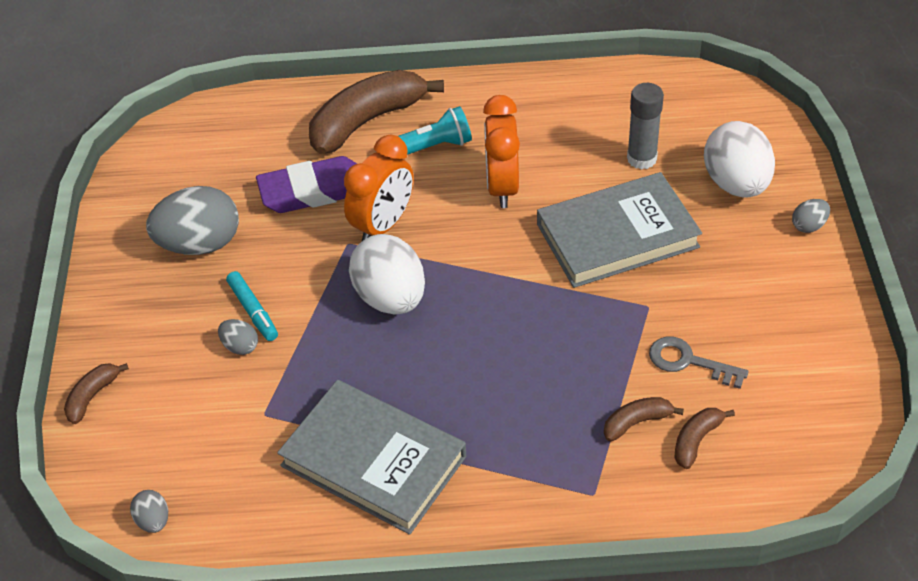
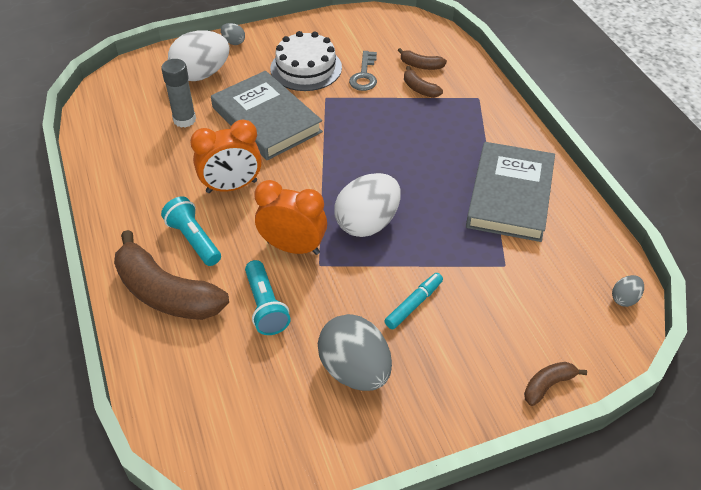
camera: 110 degrees left, 0 degrees up
brown banana [64,363,129,424] -> brown banana turned 135 degrees clockwise [524,362,587,406]
grey egg [218,319,258,355] -> none
purple eraser [256,156,357,213] -> turquoise flashlight [245,260,290,335]
none -> white cake [270,31,342,91]

